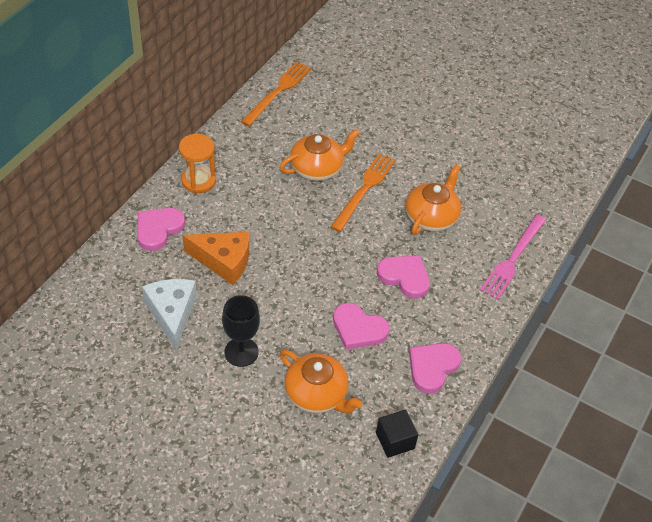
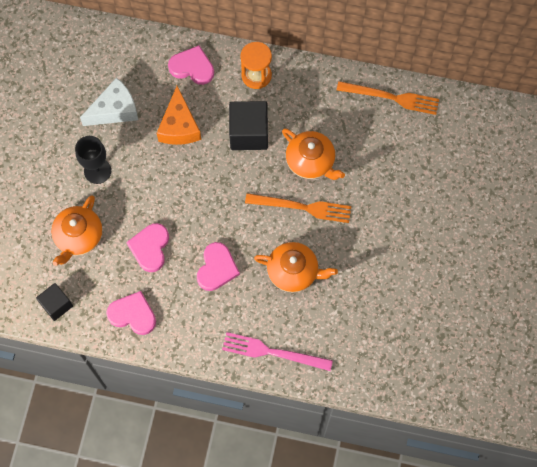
camera: 75 degrees right, 20 degrees up
none -> black cube [229,101,268,150]

